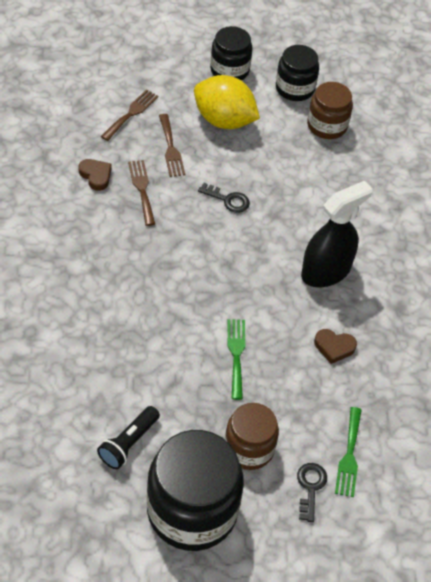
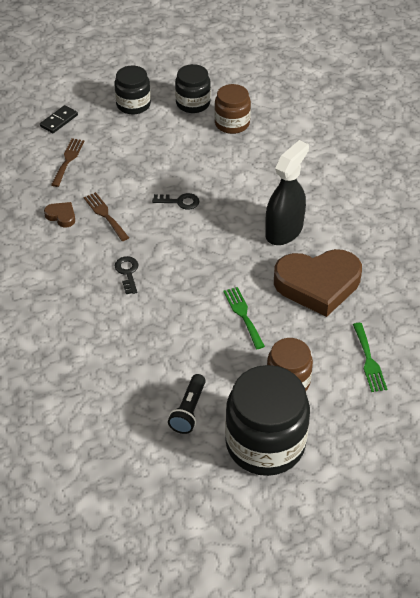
camera: 15 degrees left, 5 degrees down
brown fork [159,114,185,177] -> none
yellow lemon [194,75,260,129] -> none
black key [297,463,327,522] -> black key moved to [115,256,139,294]
brown heart [314,329,357,364] -> brown heart [274,249,362,317], size x2.43
none -> black domino [40,105,78,133]

